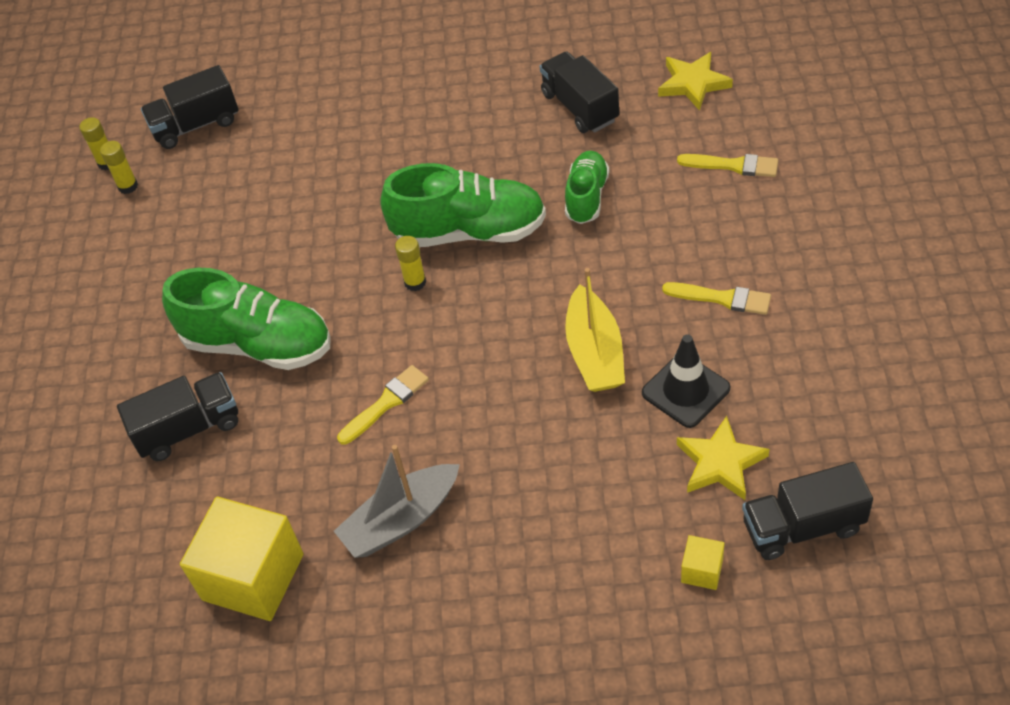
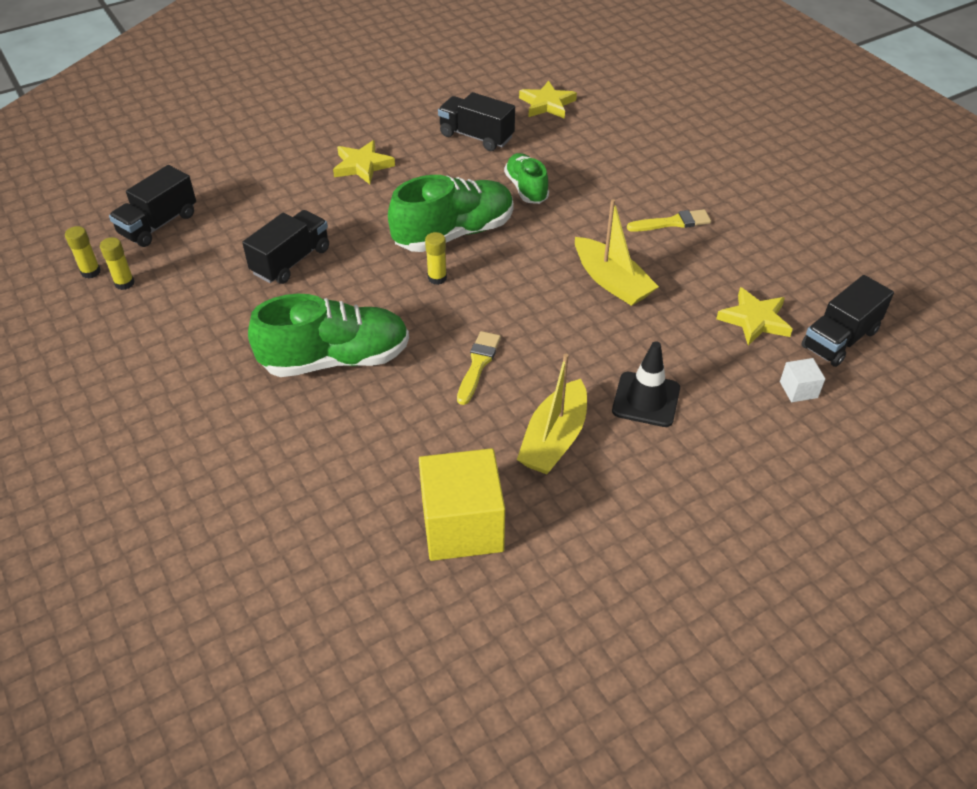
camera: 35 degrees left, 5 degrees down
black truck [117,372,238,461] -> black truck moved to [242,210,329,284]
grey boat [334,445,460,558] -> yellow boat [517,354,587,474]
black traffic cone [642,334,730,428] -> black traffic cone moved to [612,341,680,427]
yellow brush [677,154,778,177] -> none
yellow cube [681,535,725,590] -> white cube [780,358,825,402]
none -> yellow star [333,140,395,184]

